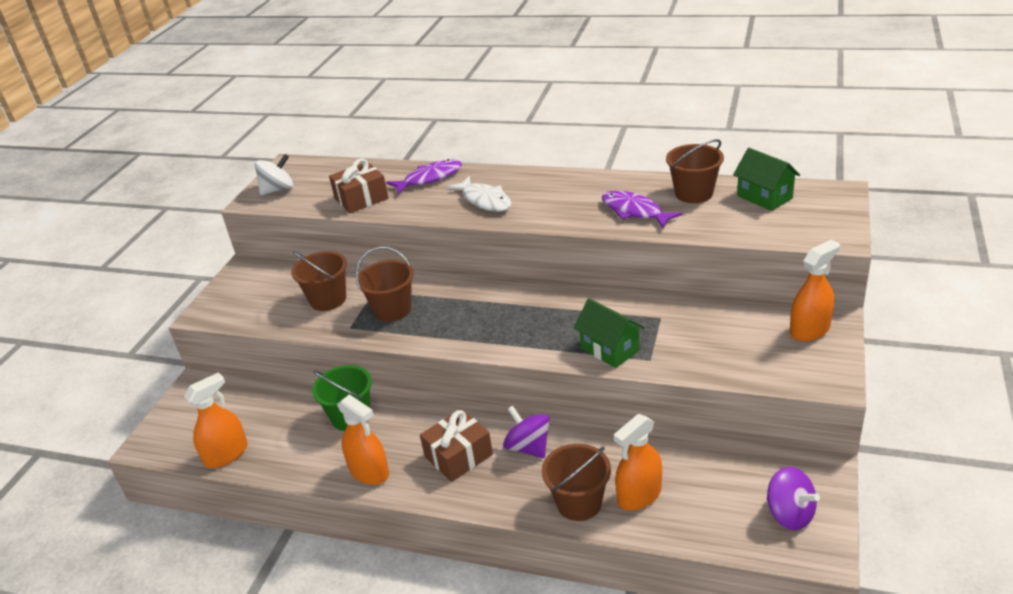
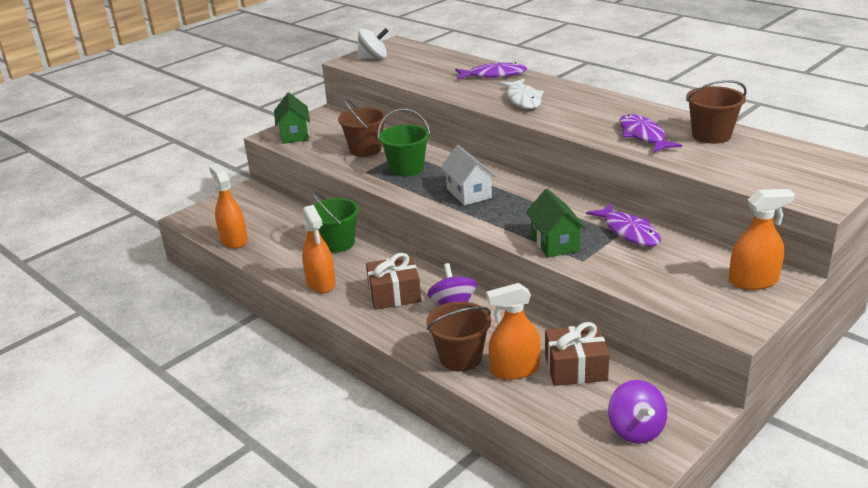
camera: 25 degrees right, 5 degrees down
orange spray bottle [184,372,248,468] -> orange spray bottle turned 105 degrees counterclockwise [209,164,248,248]
brown gift [329,158,389,213] -> brown gift moved to [545,322,610,386]
brown bucket [356,247,414,322] -> green bucket [378,108,430,177]
green house [733,148,800,211] -> green house moved to [274,93,310,144]
none -> white house [441,145,496,206]
none -> purple fish [586,203,661,247]

